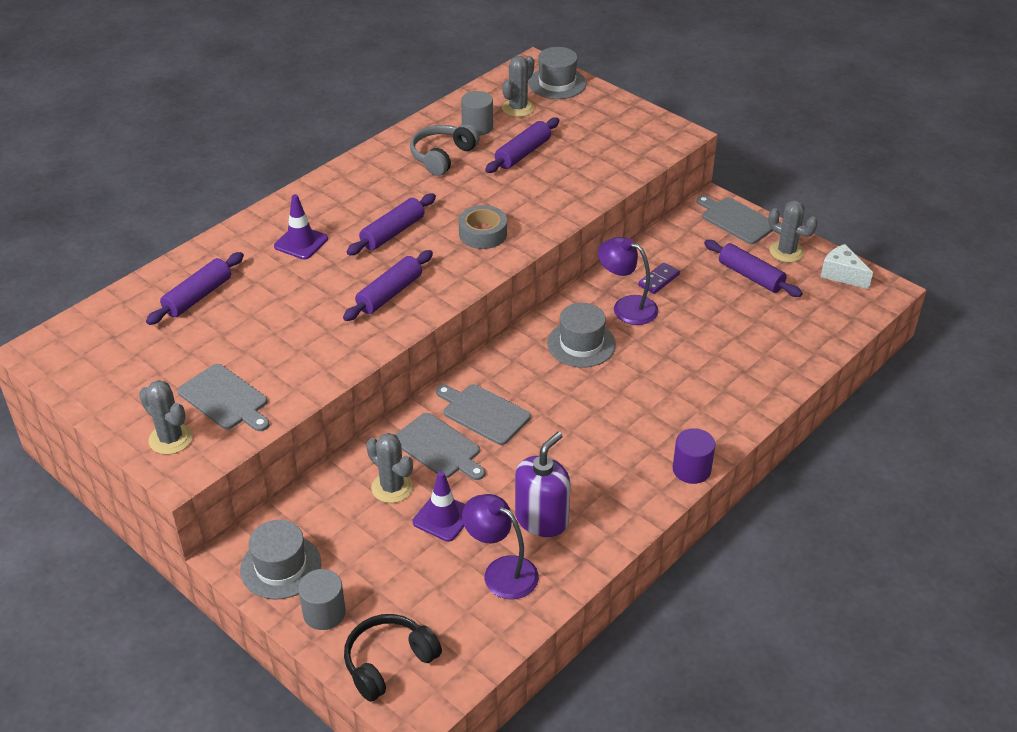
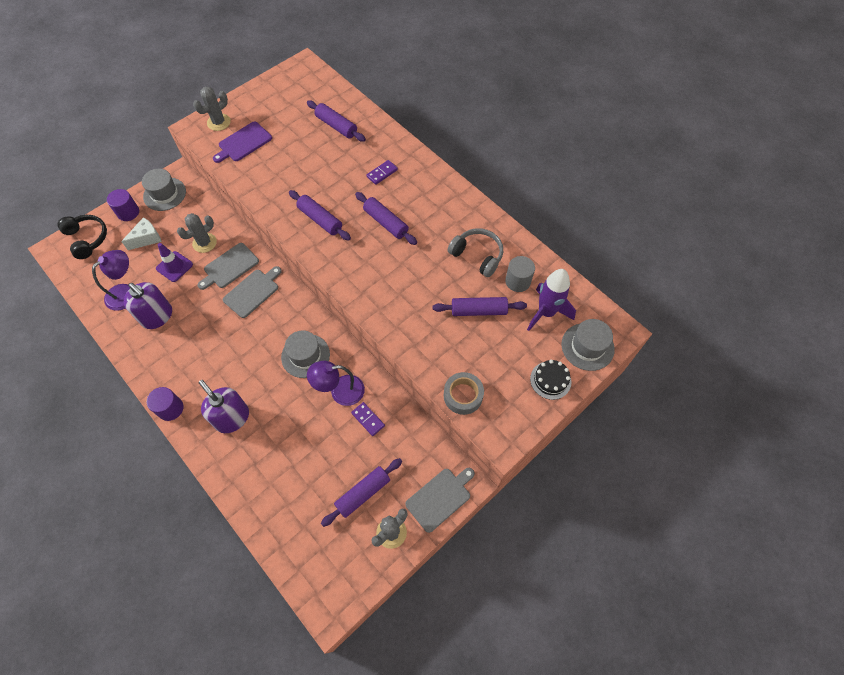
camera: 95 degrees right, 20 degrees up
grey cutting board [178,364,270,431] -> purple cutting board [213,122,272,163]
purple traffic cone [274,194,328,259] -> purple domino [366,160,398,185]
grey cylinder [298,569,346,630] -> purple cylinder [107,189,139,221]
grey tape [459,205,507,249] -> grey tape moved to [444,372,484,415]
purple rolling pin [485,118,559,173] -> purple rolling pin turned 45 degrees counterclockwise [432,297,527,316]
grey cactus [502,56,535,117] -> purple rocket [527,269,576,331]
purple lamp [598,237,658,325] -> purple lamp turned 135 degrees counterclockwise [307,361,365,406]
white cheese [821,244,873,289] -> white cheese moved to [121,217,162,250]
none -> purple soap dispenser [199,380,249,433]
none -> black cake [530,360,571,400]

